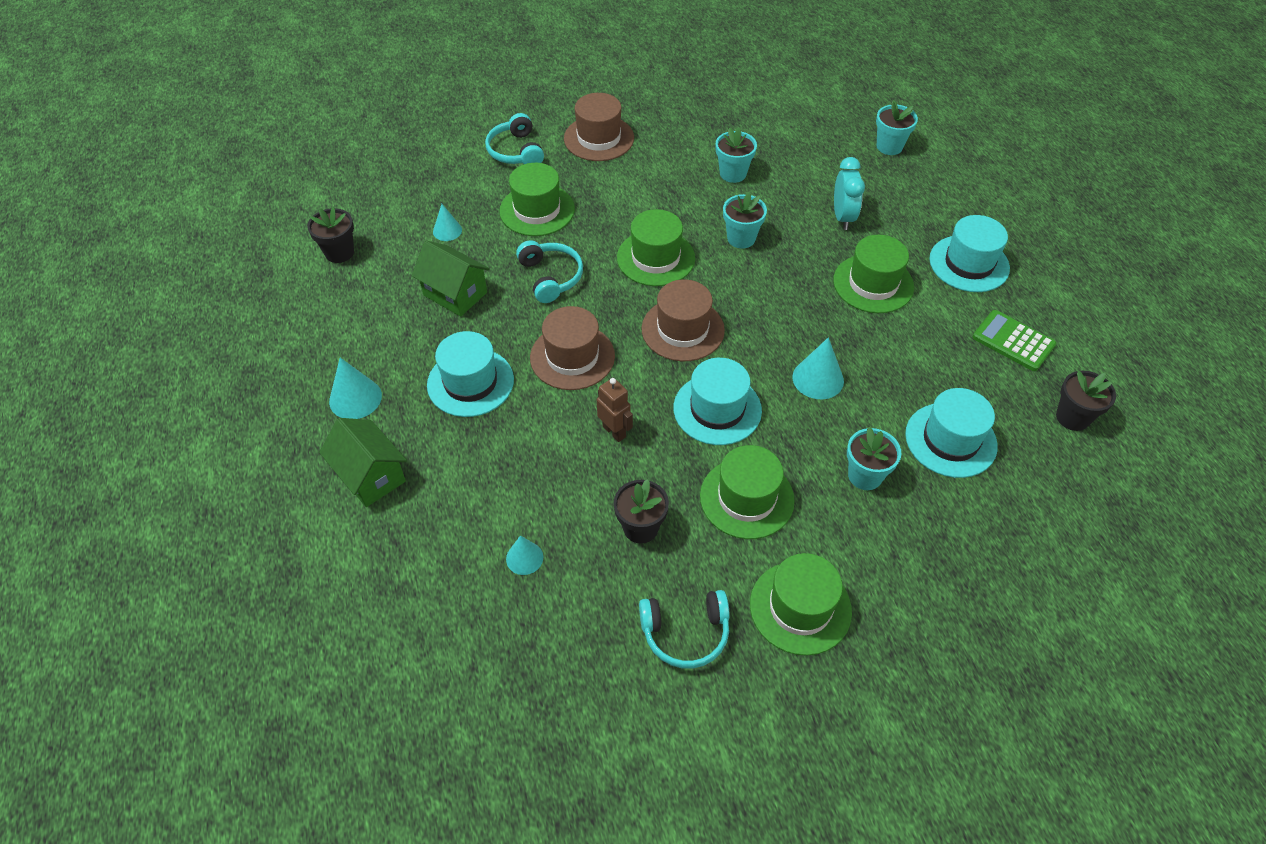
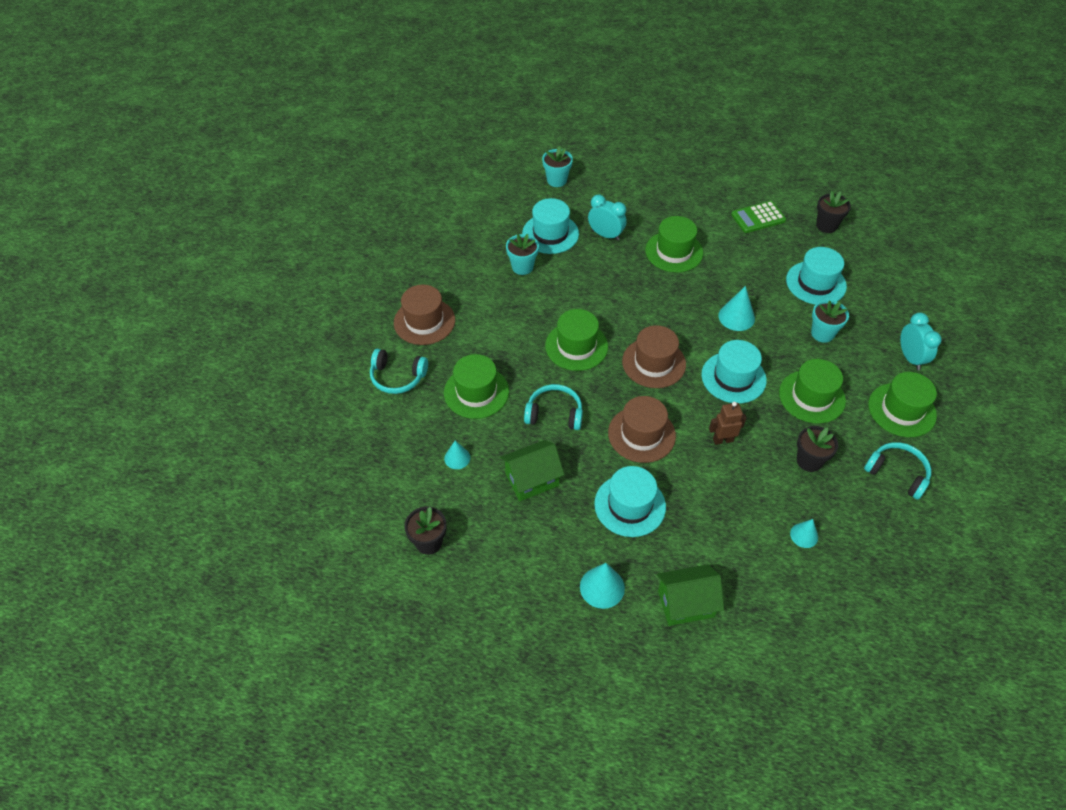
camera: 60 degrees left, 0 degrees up
turquoise headphones [639,590,730,669] -> turquoise headphones turned 75 degrees counterclockwise [864,442,931,500]
turquoise flower pot [723,192,767,249] -> none
turquoise hat [929,215,1010,292] -> turquoise hat moved to [522,198,579,254]
none -> turquoise clock [900,313,941,370]

